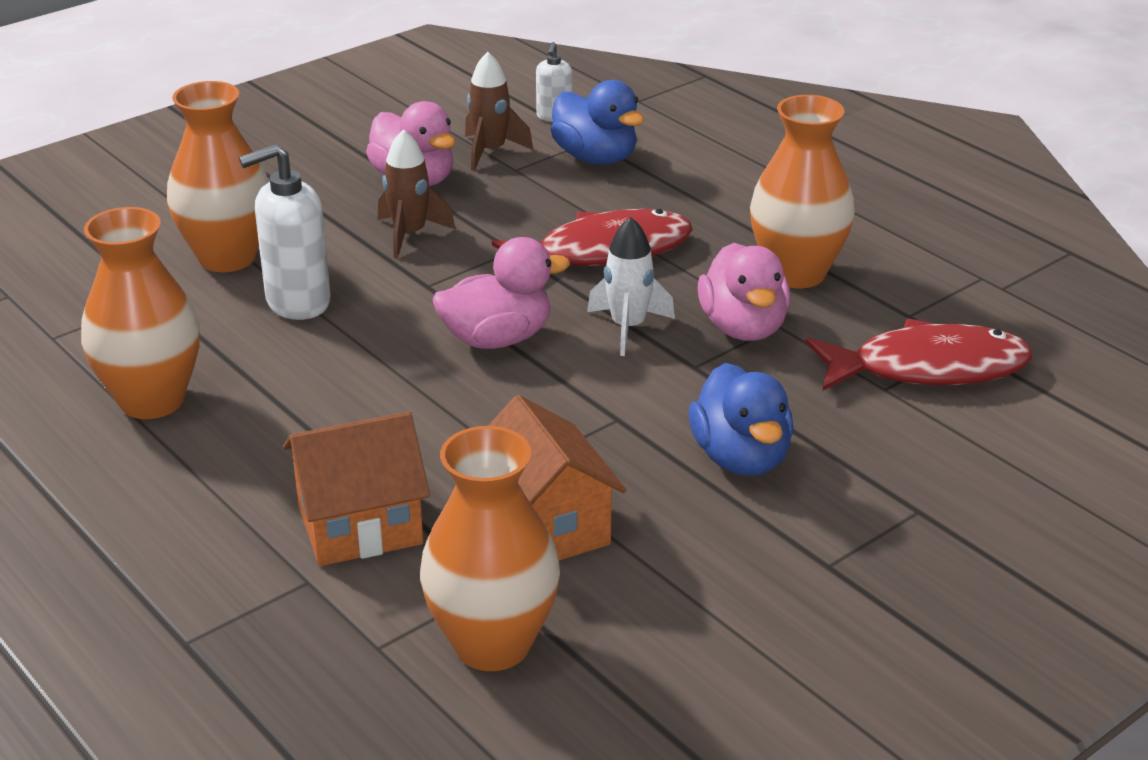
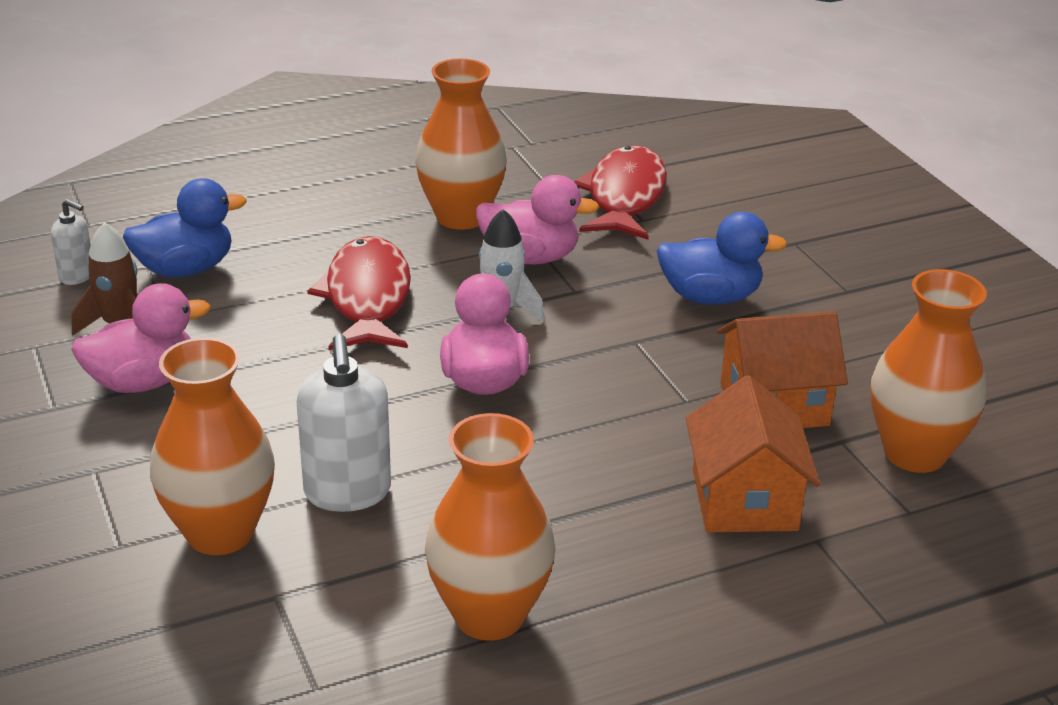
camera: 75 degrees left, 0 degrees up
brown rocket [378,129,455,258] -> none

